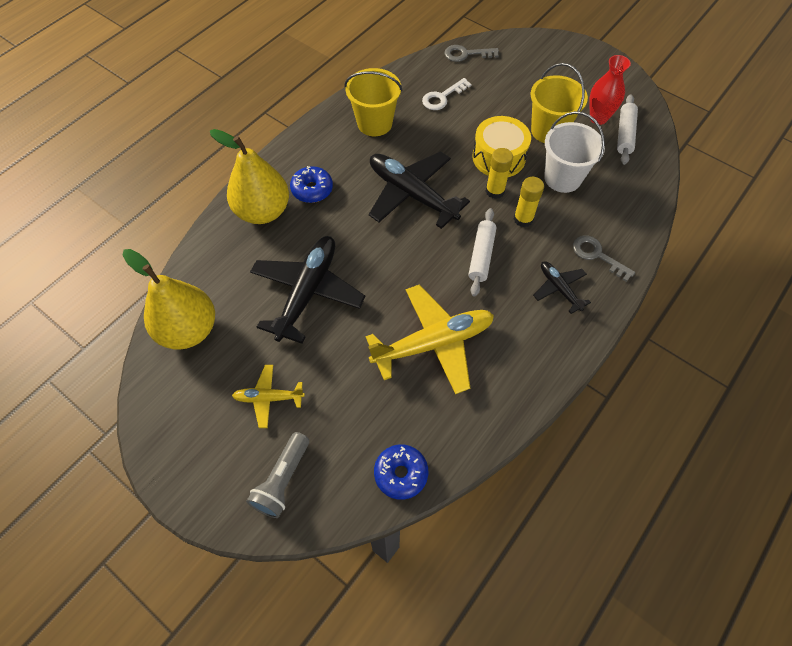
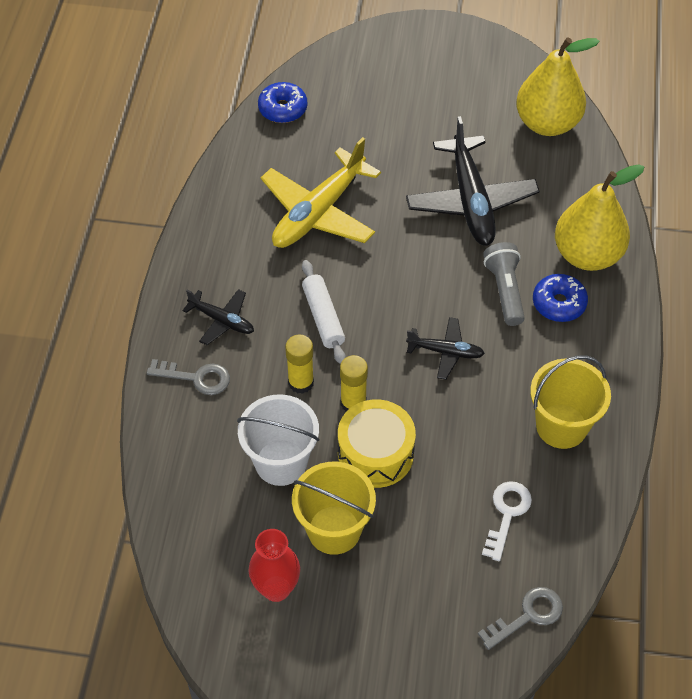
camera: 150 degrees right, 5 degrees down
yellow plane [232,365,305,428] -> none
grey flashlight [246,432,309,518] -> grey flashlight moved to [483,242,525,326]
black plane [369,151,470,229] -> black plane [406,317,485,380], size x0.52
white rolling pin [617,95,638,165] -> none

